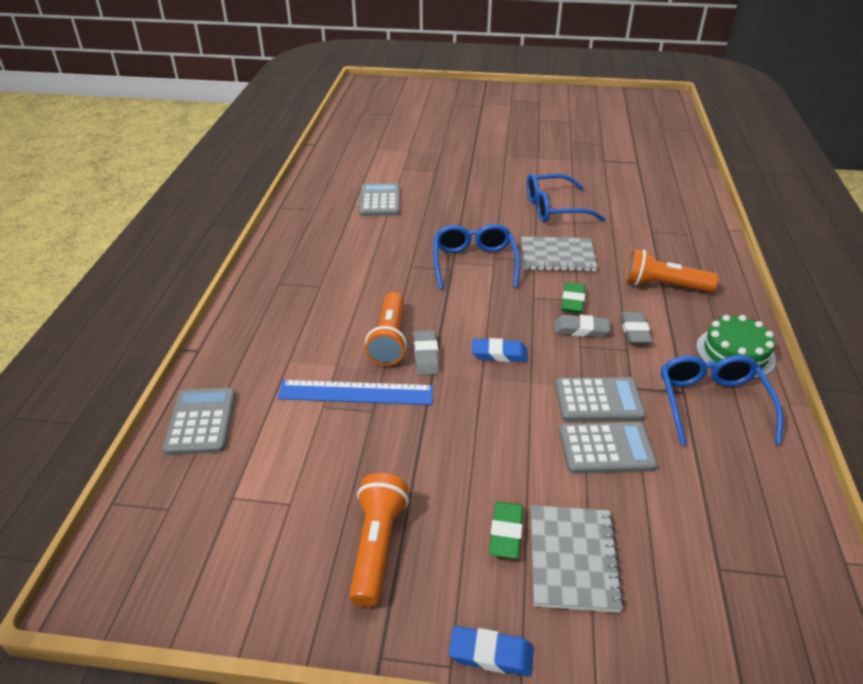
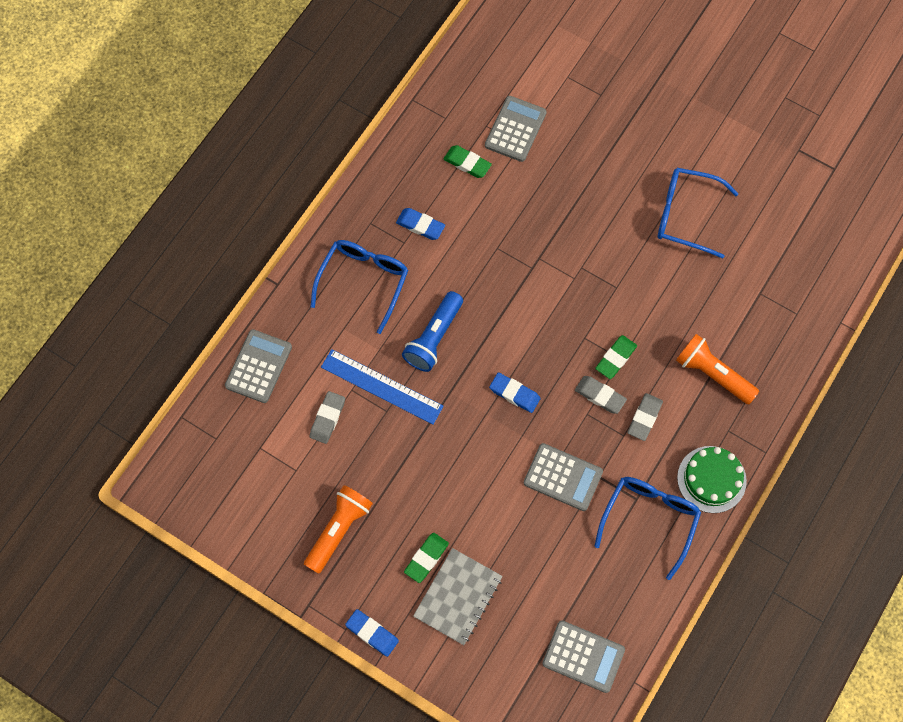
camera: 25 degrees right, 30 degrees up
orange flashlight [365,292,407,366] -> blue flashlight [402,291,463,372]
grey eraser [414,330,439,375] -> grey eraser moved to [310,391,345,444]
blue glasses [433,224,520,290] -> blue glasses moved to [310,240,408,334]
grey notebook [521,237,597,272] -> none
grey calculator [559,422,658,474] -> grey calculator moved to [542,620,625,693]
none -> blue eraser [396,208,445,240]
none -> green eraser [444,145,492,178]

